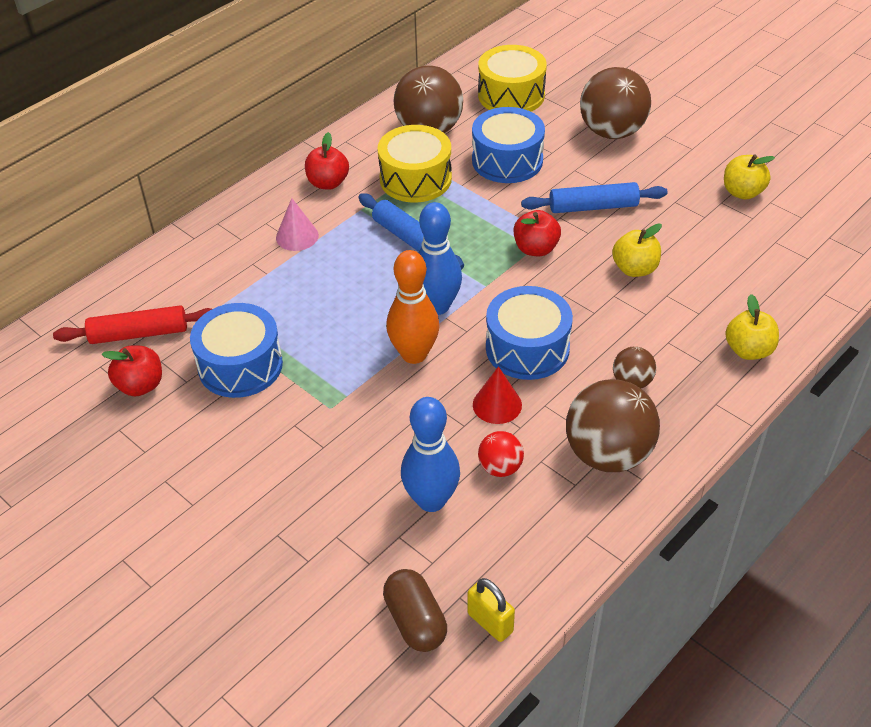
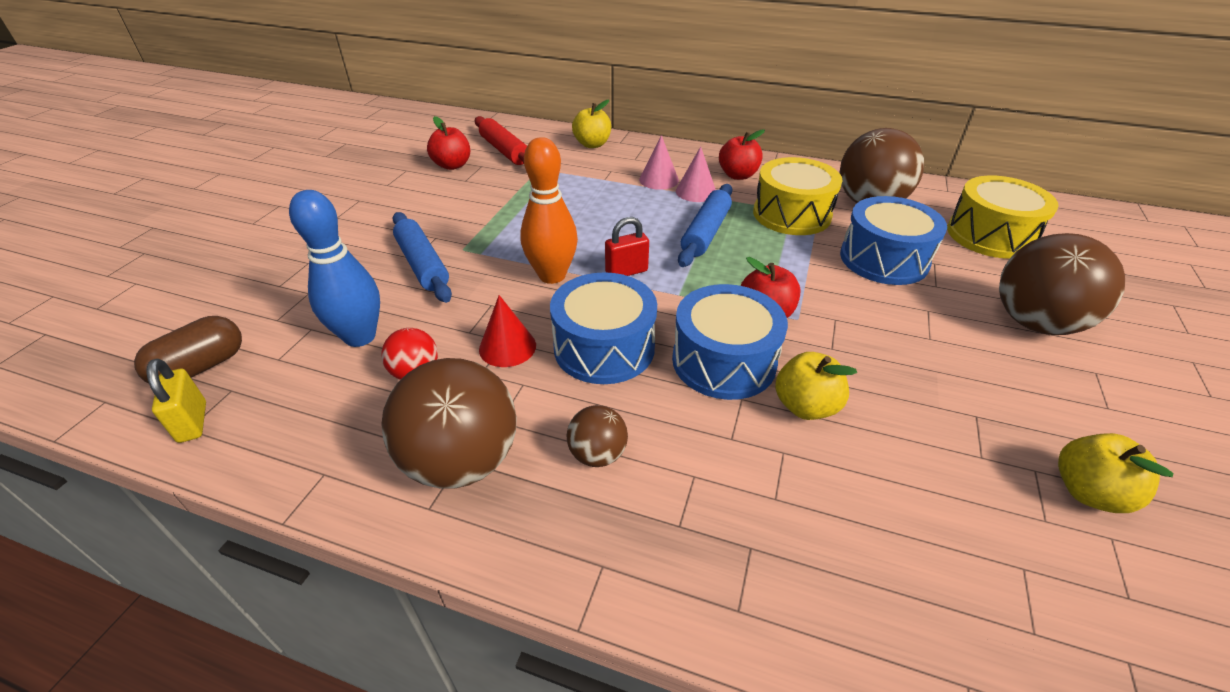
camera: 65 degrees right, 5 degrees down
blue drum [190,303,283,398] -> blue drum moved to [672,284,788,400]
blue bowling pin [419,202,462,315] -> red padlock [605,217,649,276]
yellow padlock [468,578,515,642] -> yellow padlock turned 45 degrees counterclockwise [146,358,206,443]
blue rolling pin [521,182,668,213] -> blue rolling pin moved to [392,212,452,303]
yellow apple [725,294,779,360] -> yellow apple moved to [572,100,611,148]
none -> pink cone [676,146,716,202]

